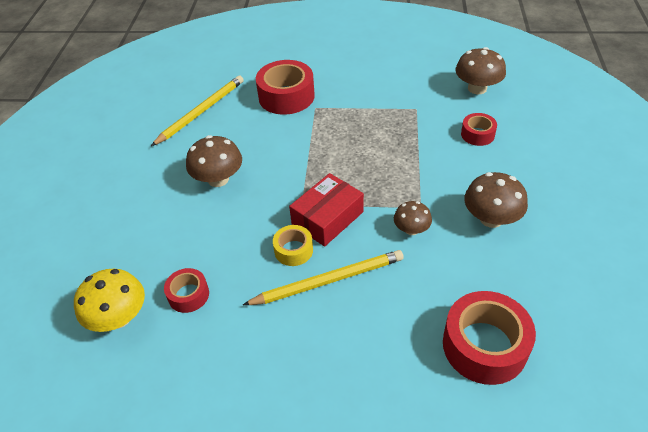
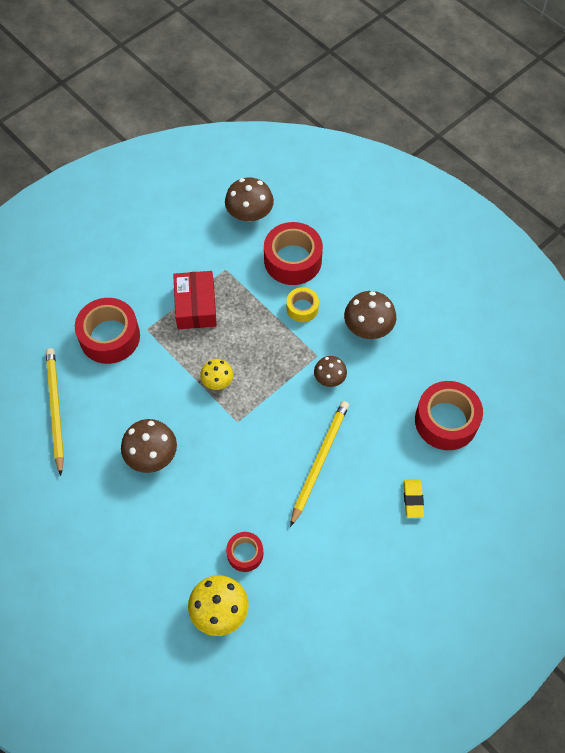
camera: 50 degrees left, 15 degrees up
yellow tape [273,225,313,266] -> yellow tape moved to [287,287,319,322]
red box [289,173,364,247] -> red box moved to [173,271,217,329]
red tape [461,113,497,146] -> red tape [264,222,323,285], size x1.85
none -> yellow mushroom [200,359,233,390]
none -> yellow eraser [404,480,424,518]

